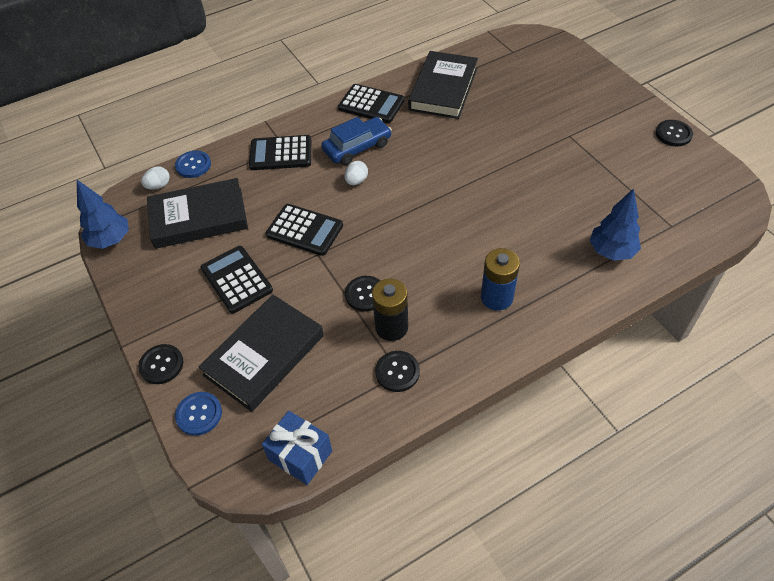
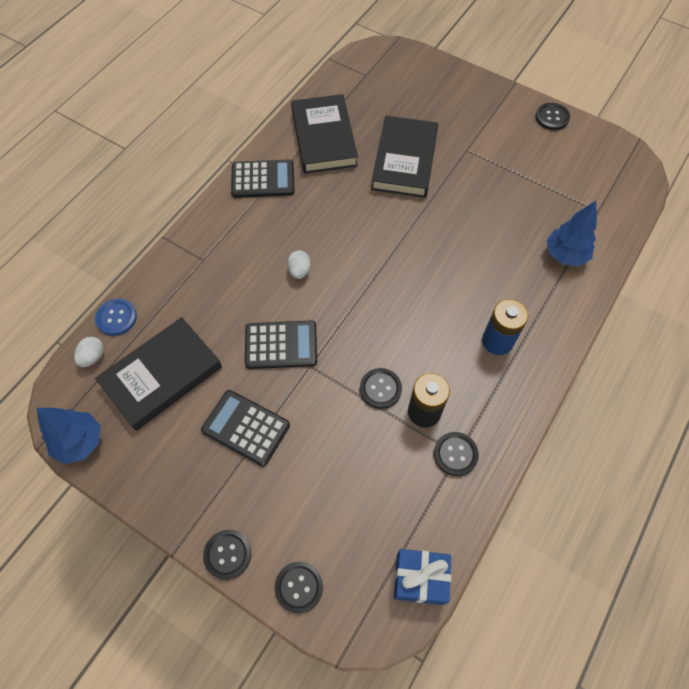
camera: 30 degrees left, 10 degrees up
blue button [175,392,222,436] -> black button [275,561,323,614]
black book [199,295,324,412] -> black book moved to [371,116,439,198]
black calculator [249,135,311,170] -> none
blue car [321,117,392,165] -> none

